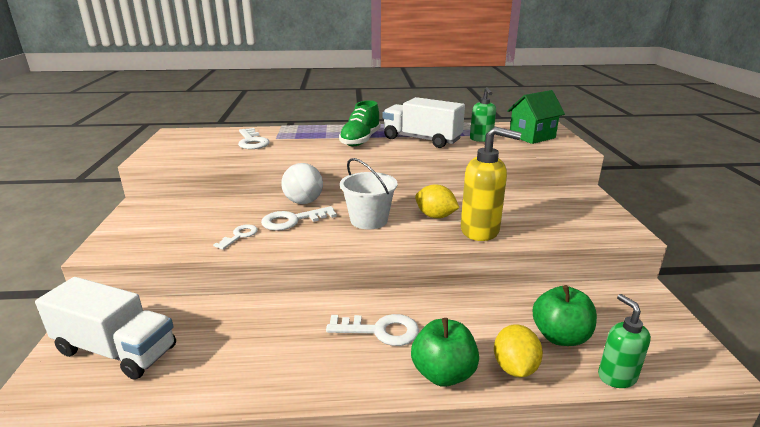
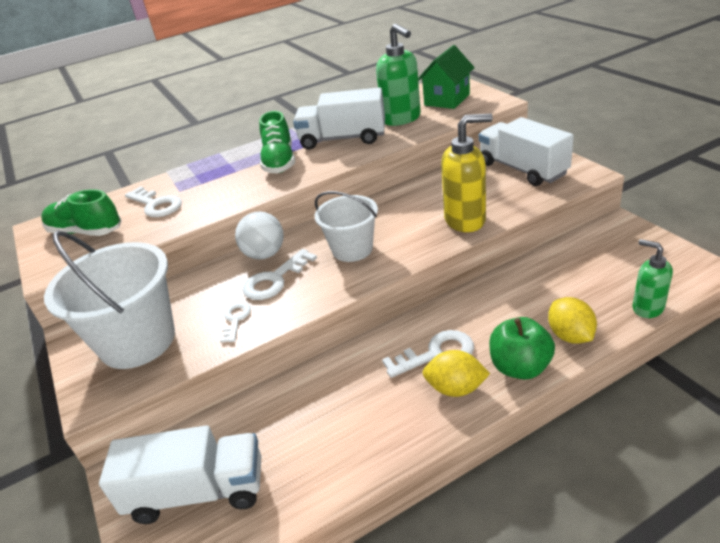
camera: 20 degrees left, 10 degrees up
yellow lemon [415,184,459,218] -> yellow lemon moved to [422,350,490,397]
green soap dispenser [470,87,496,142] -> green soap dispenser [376,24,421,126], size x1.61
green apple [533,285,597,346] -> none
none -> green shoe [41,189,122,236]
none -> white bucket [44,231,175,369]
none -> white truck [479,117,574,186]

